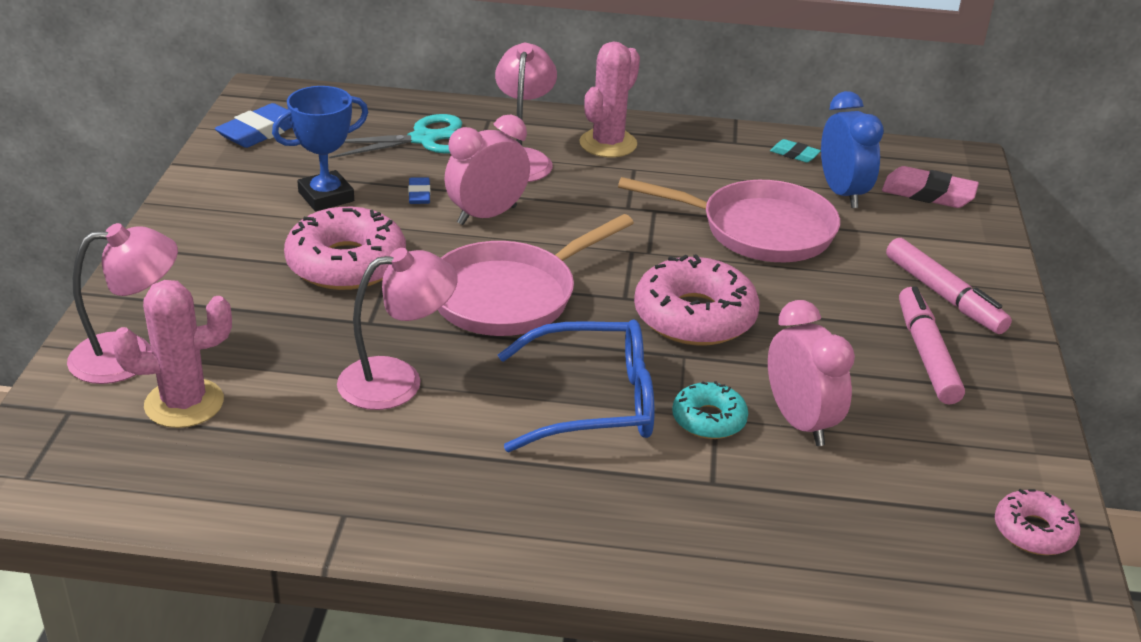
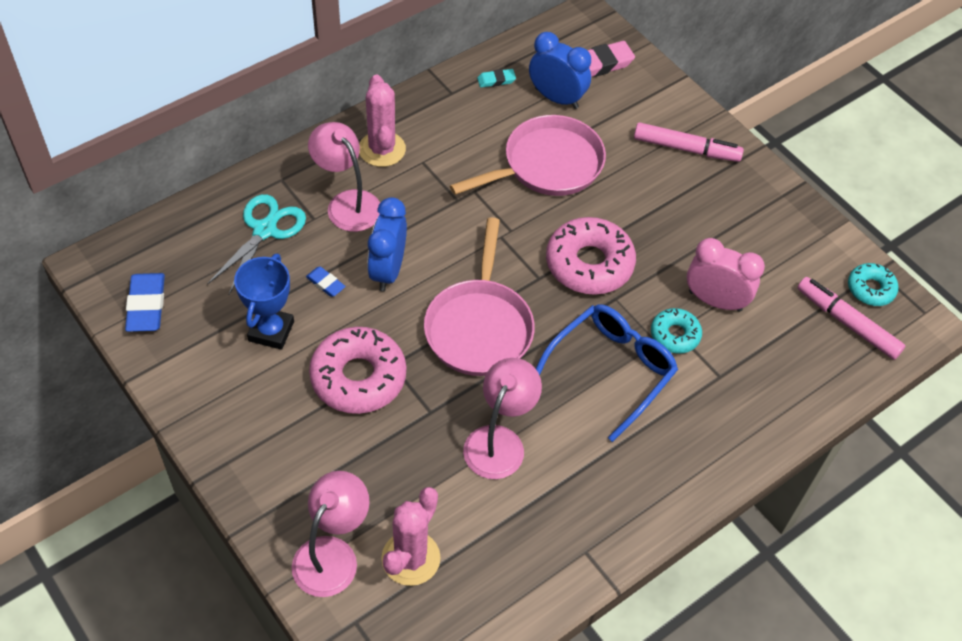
camera: 45 degrees left, 20 degrees up
pink clock [444,115,530,225] -> blue clock [367,197,407,291]
pink marker [899,286,965,404] -> pink marker moved to [797,277,905,360]
pink donut [995,489,1080,555] -> turquoise donut [848,263,898,306]

